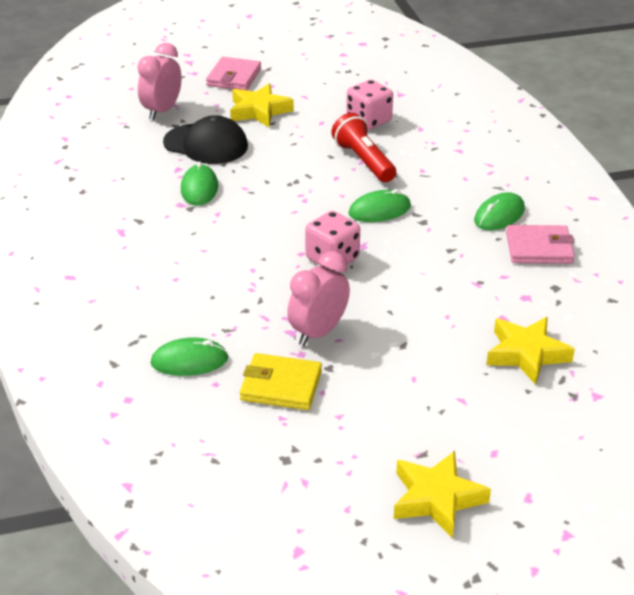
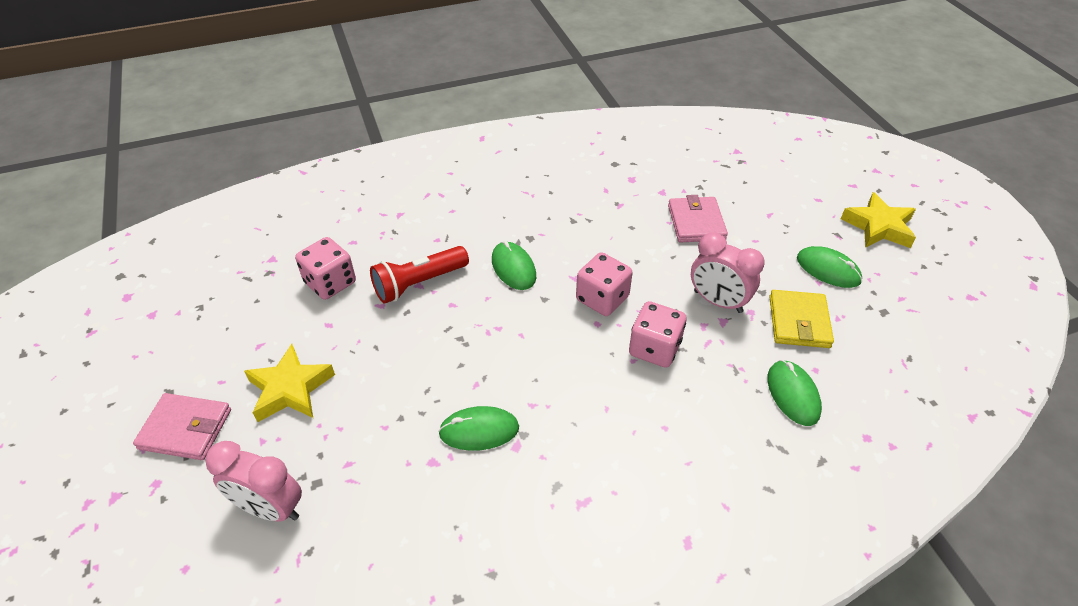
camera: 95 degrees left, 10 degrees up
black cap [163,115,248,164] -> none
green mouse [474,192,525,230] -> green mouse moved to [797,246,862,288]
yellow star [486,317,575,385] -> none
pink wallet [506,225,575,264] -> pink wallet moved to [668,195,728,243]
none -> pink dice [629,301,686,368]

